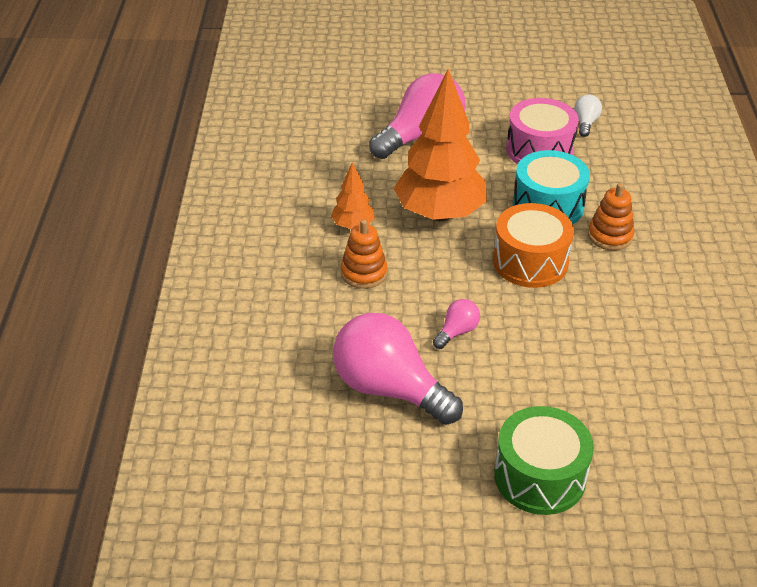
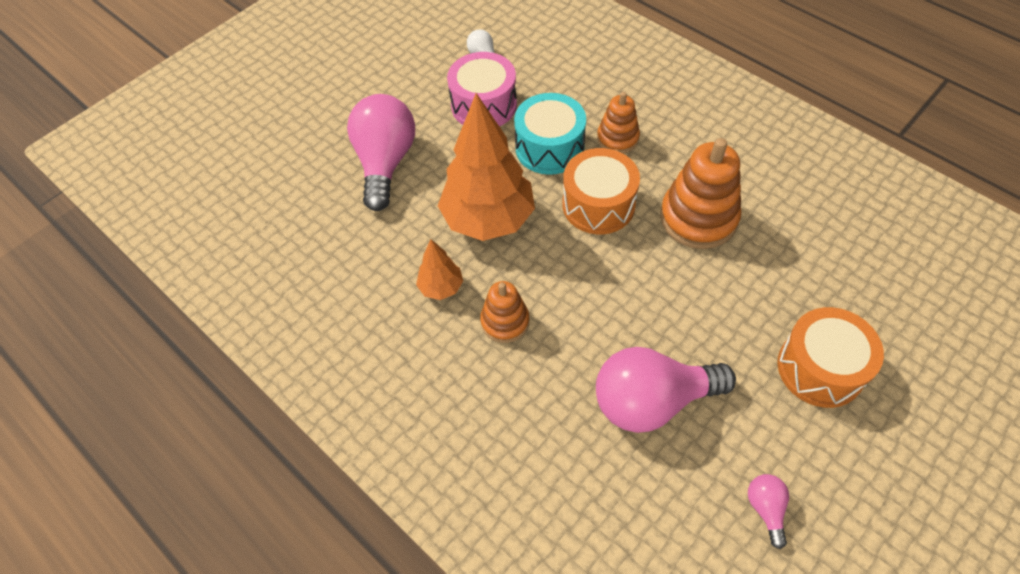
camera: 45 degrees left, 15 degrees up
pink light bulb [433,299,480,349] -> pink light bulb moved to [748,474,789,549]
green drum [494,406,594,515] -> orange drum [778,307,884,408]
none -> orange stacking toy [660,138,741,249]

